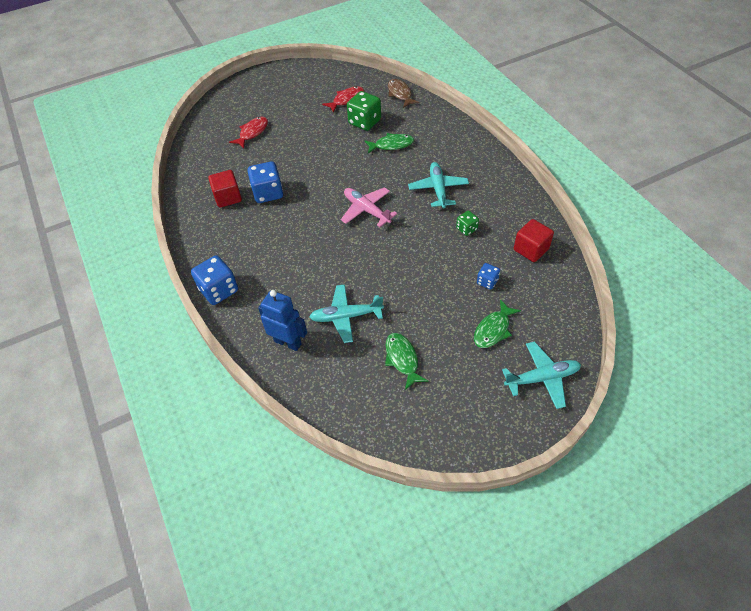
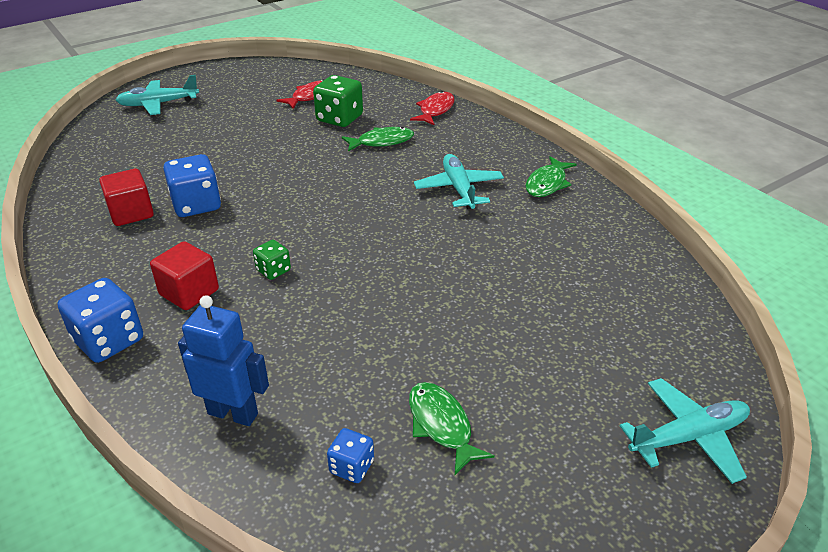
camera: 10 degrees left, 15 degrees down
red fish [229,117,268,148] -> red fish moved to [410,91,455,125]
turquoise plane [310,284,384,343] -> turquoise plane moved to [116,75,199,115]
pink plane [341,187,397,227] -> none
brown fish [388,79,419,108] -> none
green dice [456,211,479,236] -> green dice moved to [253,240,291,280]
green fish [474,299,521,348] -> green fish moved to [526,156,577,197]
blue dice [477,263,500,290] -> blue dice moved to [327,428,374,483]
red cube [514,219,554,262] -> red cube moved to [150,241,219,310]

